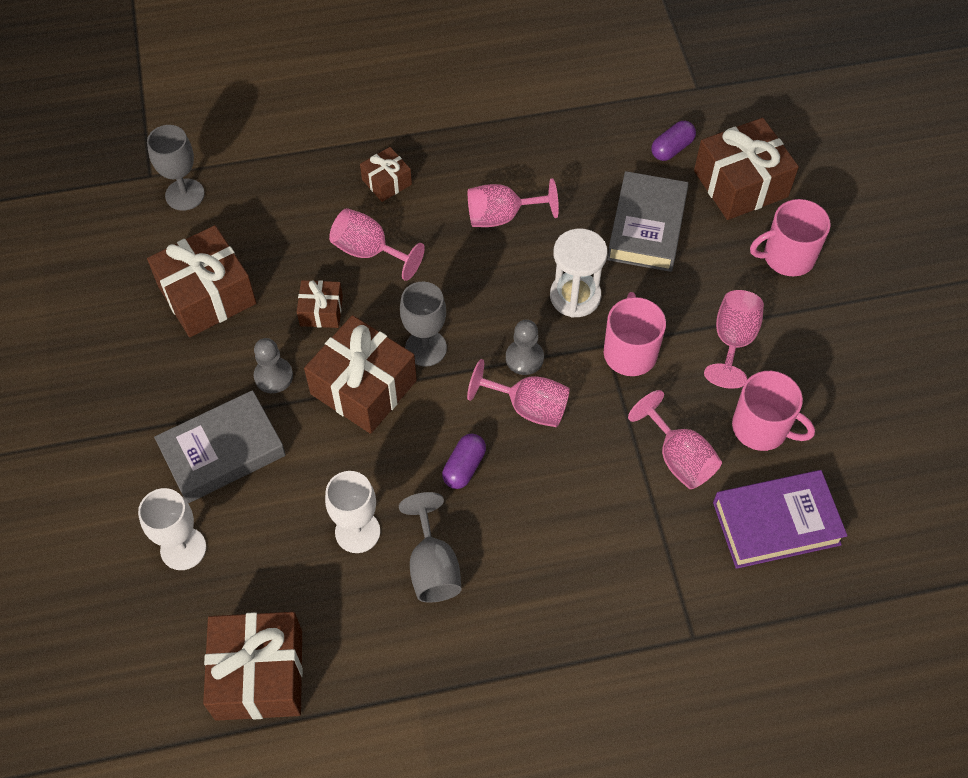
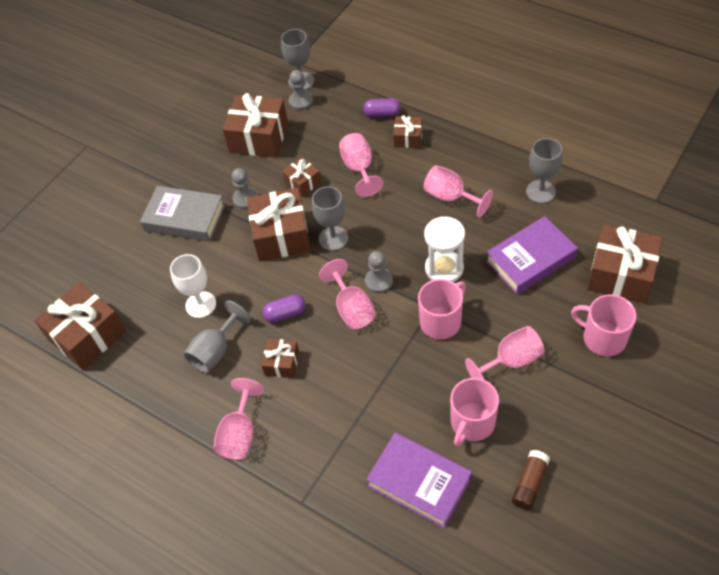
camera: 50 degrees right, 5 degrees down
white goblet [138,488,206,570] -> none
grey book [607,171,689,272] -> purple book [485,216,578,295]
pink goblet [628,390,722,489] -> pink goblet moved to [213,378,264,460]
purple capsule [652,121,696,161] -> purple capsule moved to [363,98,401,117]
pink mug [732,371,815,451] -> pink mug turned 45 degrees clockwise [450,378,499,447]
none -> brown gift [261,339,299,378]
none -> grey pawn [289,70,313,110]
none -> brown glue stick [512,450,550,510]
none -> grey goblet [526,138,563,203]

